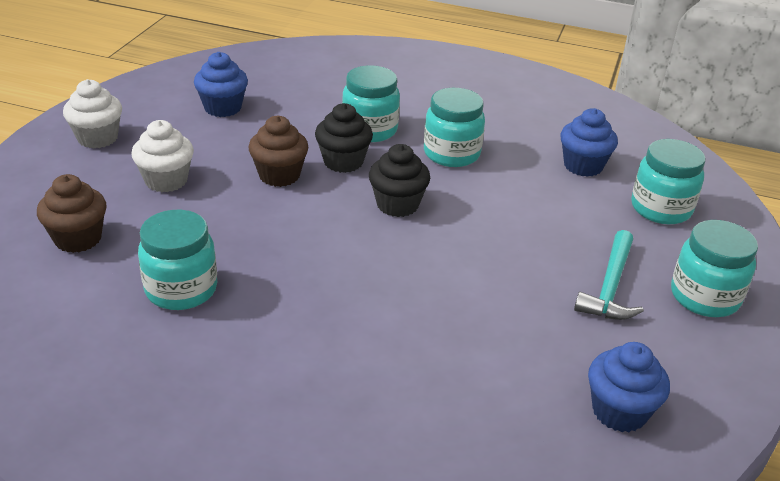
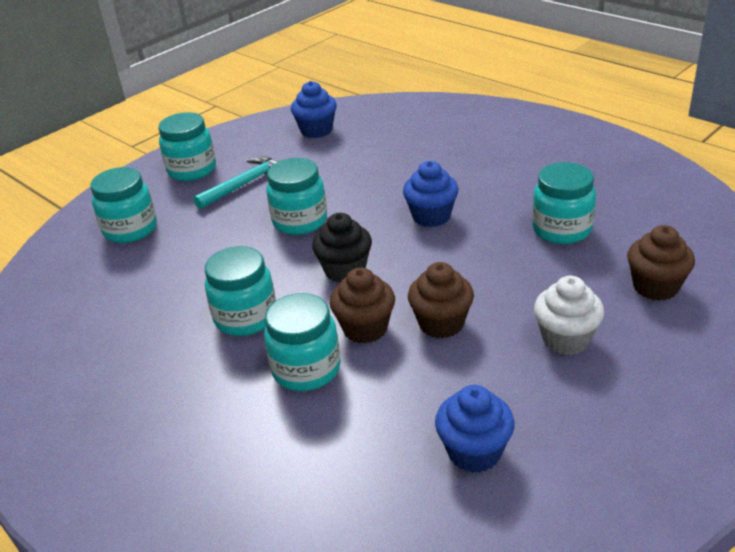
camera: 150 degrees left, 0 degrees up
white cupcake [63,79,122,148] -> none
black cupcake [315,103,373,173] -> brown cupcake [330,267,395,344]
blue cupcake [560,108,618,177] -> blue cupcake moved to [403,161,459,227]
none -> turquoise jar [266,158,327,235]

